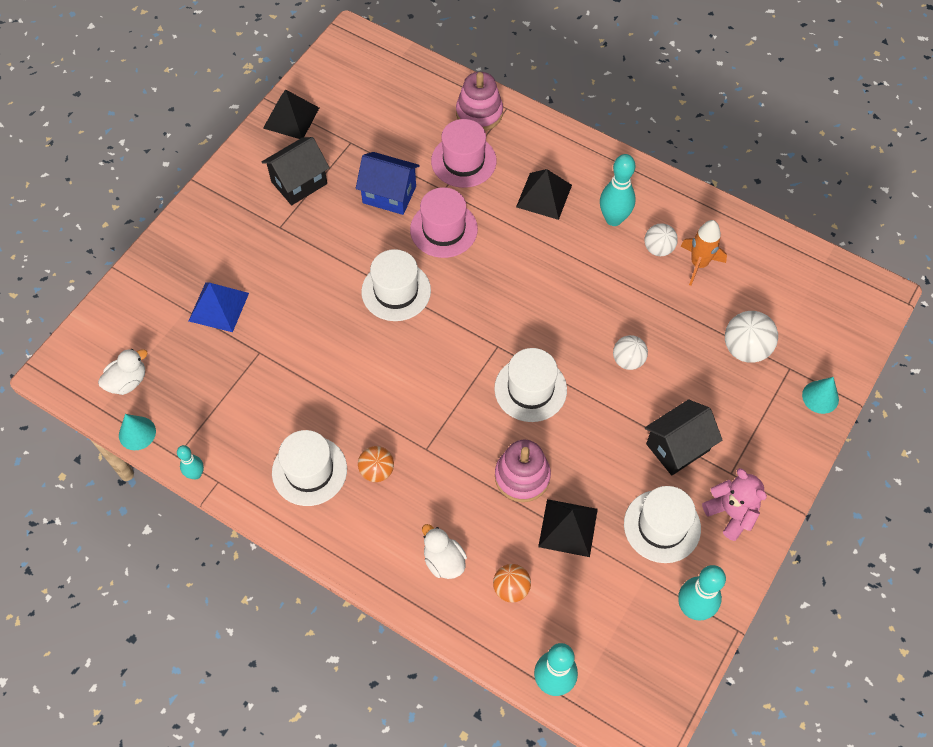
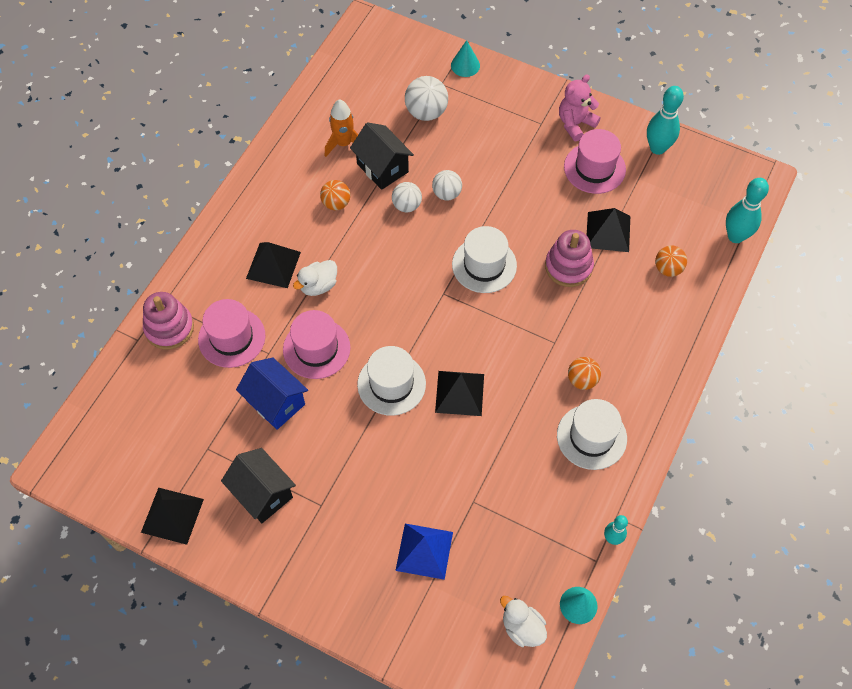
camera: 95 degrees left, 0 degrees up
blue house [356,152,420,215] -> blue house turned 60 degrees counterclockwise [236,358,308,430]
white duck [422,524,467,579] -> white duck moved to [293,260,337,296]
turquoise bowling pin [600,154,636,226] -> none
white hat [624,486,701,563] -> pink hat [564,129,626,194]
white ball [645,223,678,256] -> white ball moved to [392,182,422,212]
black house [645,399,723,476] -> black house moved to [350,122,414,190]
none -> orange ball [320,180,351,210]
none -> black pyramid [435,371,484,416]

